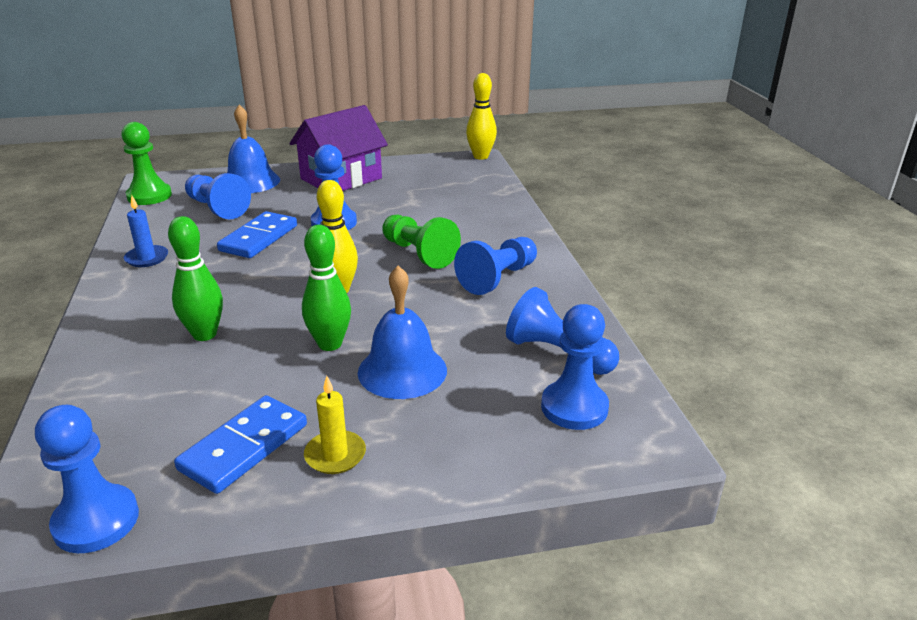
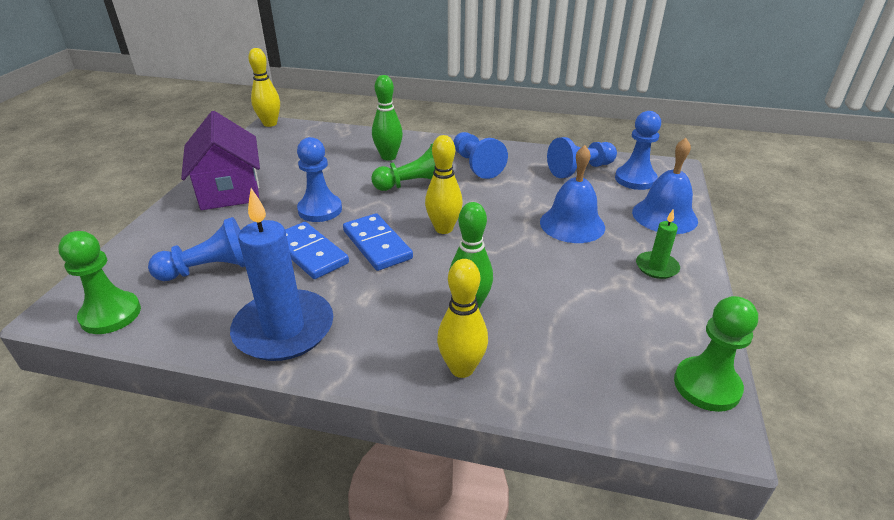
camera: 65 degrees left, 5 degrees up
blue pawn [35,405,139,553] -> green pawn [674,296,758,412]
blue candle [124,196,168,267] -> blue candle [230,188,333,361], size x2.07
blue domino [174,395,307,494] -> blue domino moved to [343,213,413,271]
blue bell [227,105,280,193] -> blue bell moved to [632,138,698,234]
green bowling pin [302,225,351,351] -> green bowling pin moved to [372,75,403,161]
yellow candle [304,376,366,474] -> green candle [636,210,680,279]
none -> yellow bowling pin [437,259,488,378]

